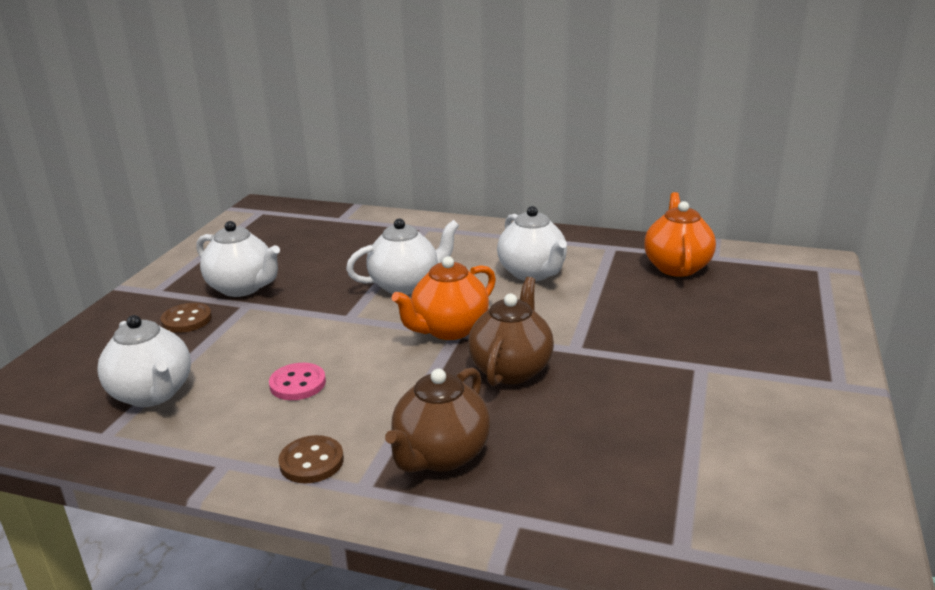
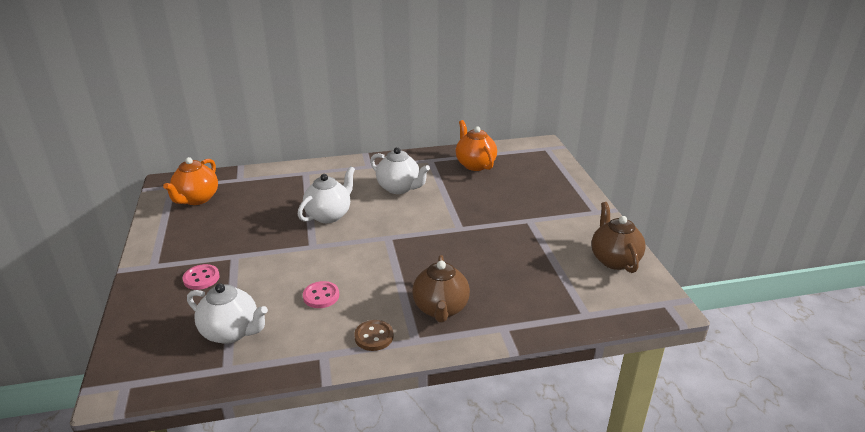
camera: 30 degrees left, 5 degrees up
brown button [160,303,212,333] -> pink button [182,264,220,290]
white teapot [196,221,280,297] -> none
orange teapot [391,256,496,340] -> orange teapot moved to [163,157,218,205]
brown teapot [468,277,554,386] -> brown teapot moved to [591,202,646,273]

